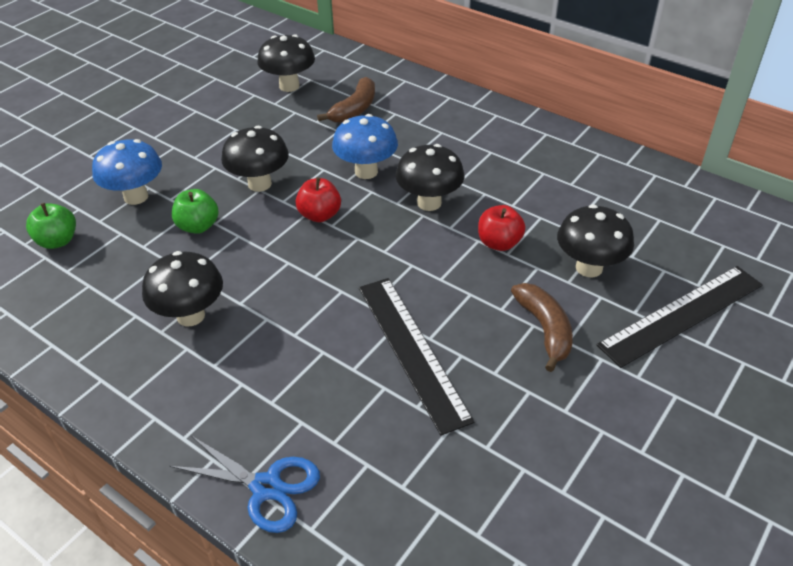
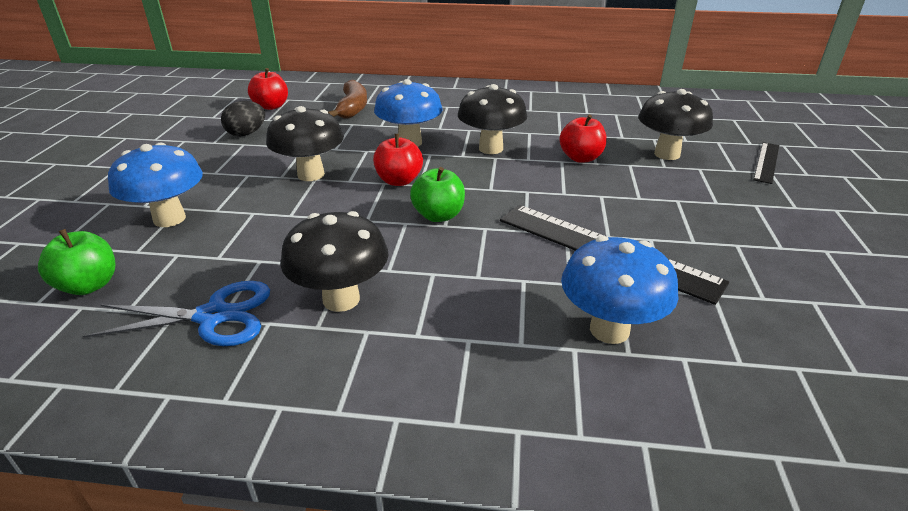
camera: 30 degrees left, 10 degrees down
blue scissors [170,436,320,533] -> blue scissors moved to [83,281,270,346]
green apple [172,189,219,234] -> green apple moved to [410,167,465,222]
black mushroom [257,34,315,92] -> red apple [248,68,288,110]
brown banana [511,283,573,372] -> none
black ruler [597,266,763,368] -> black ruler [754,142,779,184], size x0.53
none -> black egg [221,101,265,137]
none -> blue mushroom [561,236,679,344]

